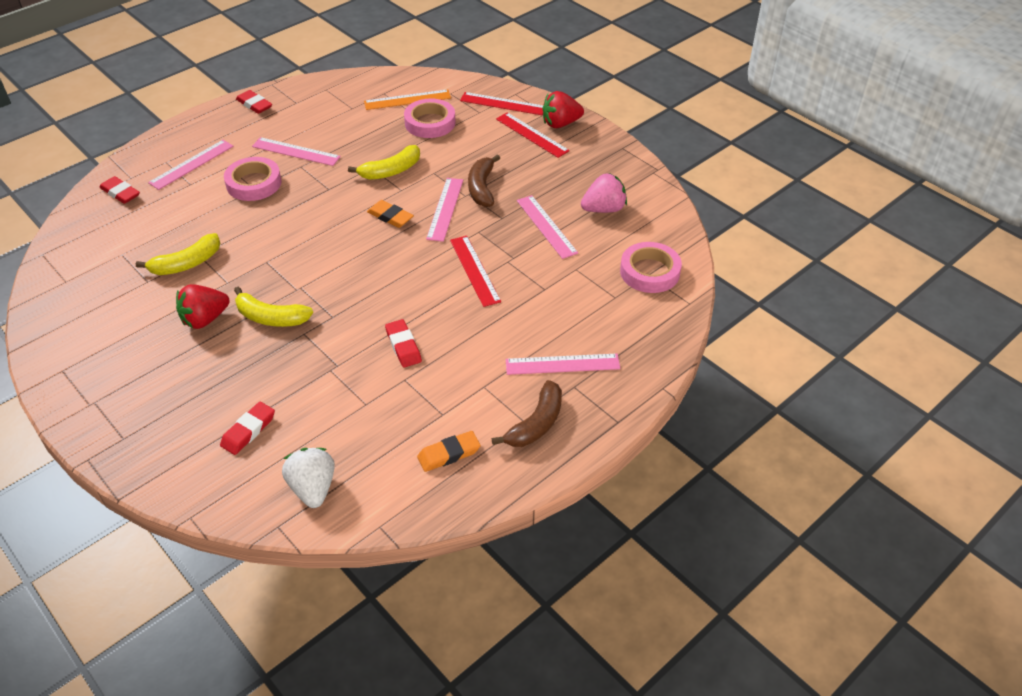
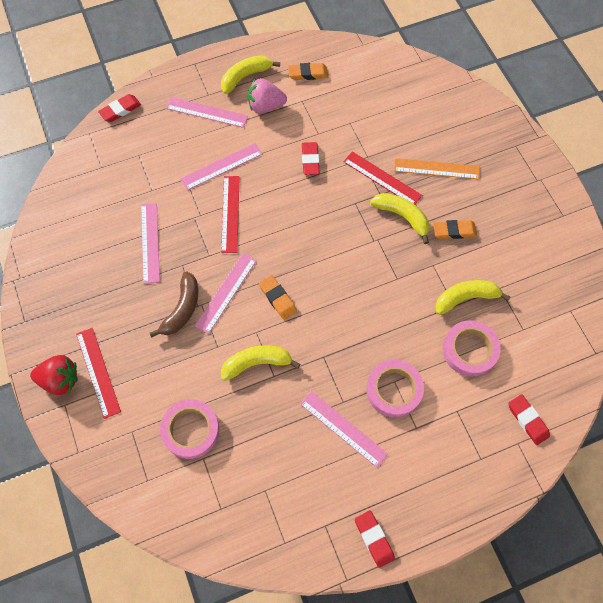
camera: 160 degrees left, 20 degrees up
pink ruler [148,140,234,190] -> pink ruler moved to [180,143,262,190]
red strawberry [176,284,230,329] -> orange eraser [433,220,477,239]
red eraser [220,402,275,455] -> red eraser moved to [98,94,141,122]
white strawberry [282,448,335,508] -> none
orange ruler [364,89,451,110] -> orange ruler moved to [394,158,480,179]
red ruler [460,92,543,115] -> red ruler moved to [344,151,422,204]
brown banana [492,380,562,447] -> yellow banana [221,55,280,94]
pink strawberry [581,173,627,213] -> pink strawberry moved to [248,78,287,113]
pink tape [620,242,682,293] -> pink tape moved to [443,320,501,377]

